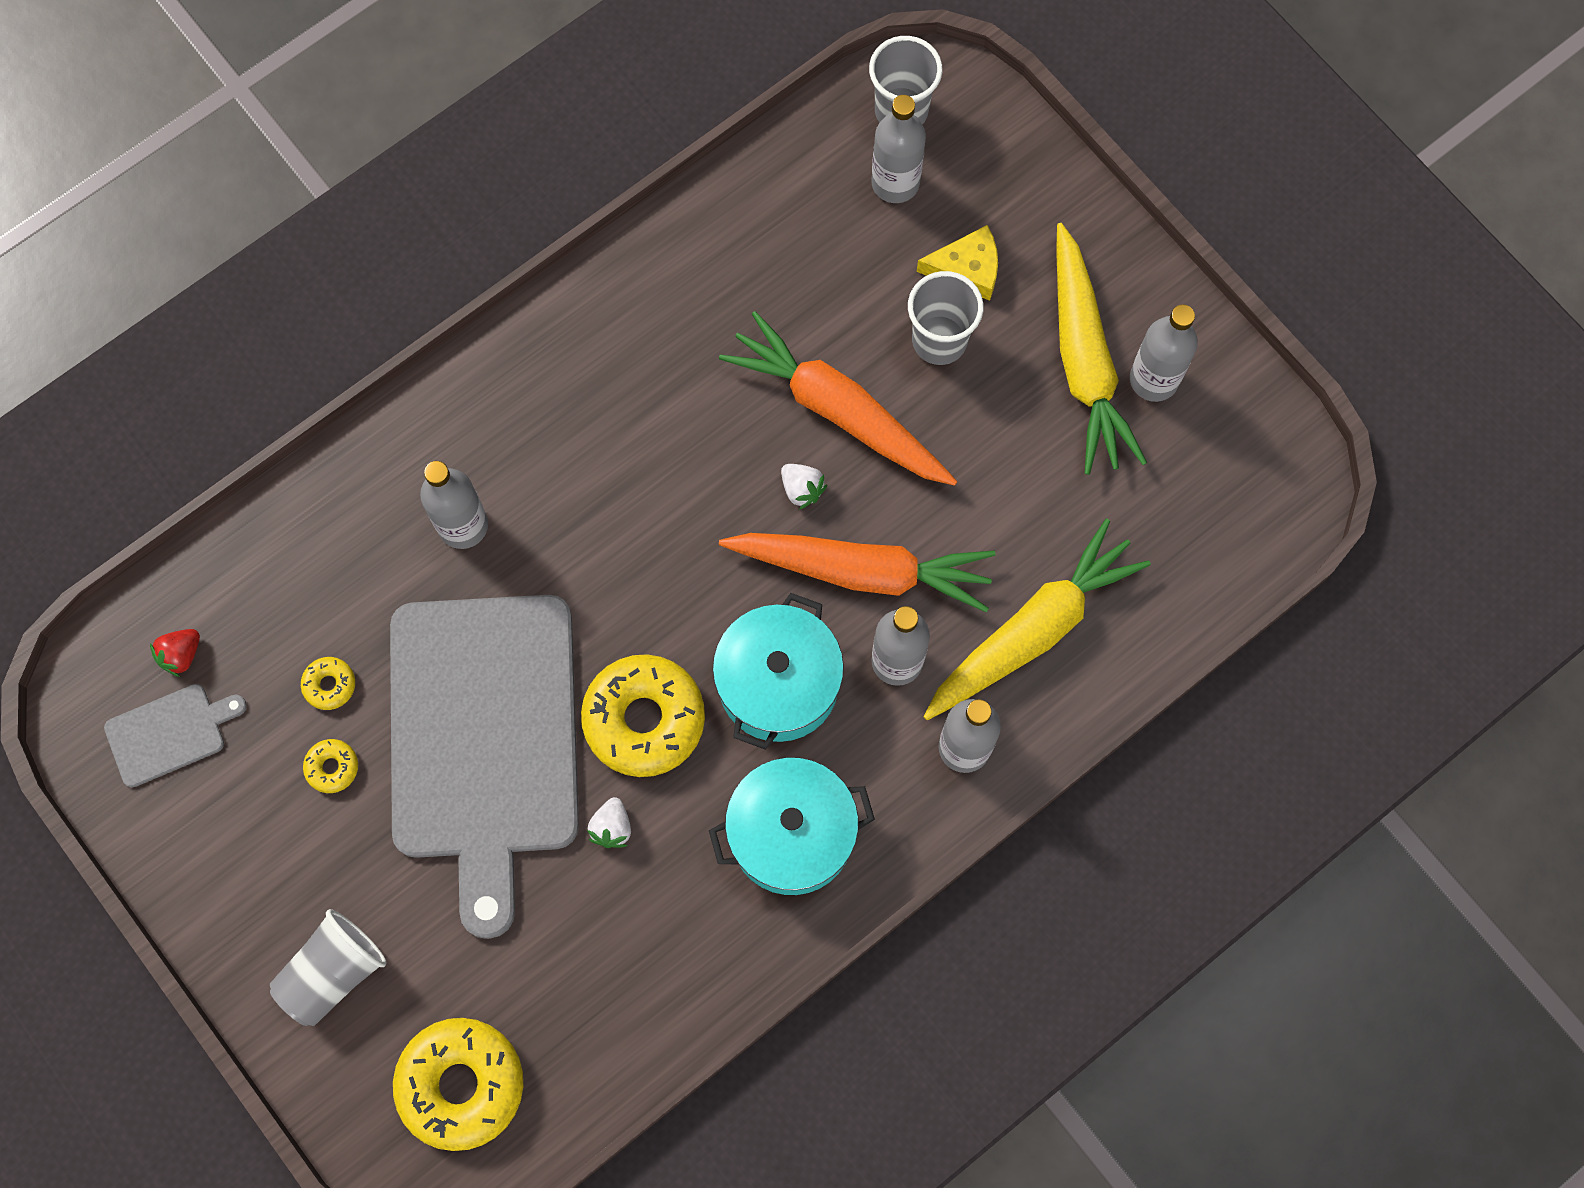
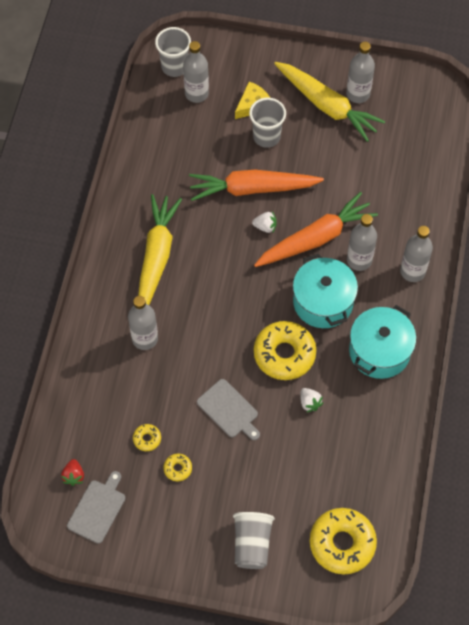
camera: 40 degrees left, 10 degrees down
grey cutting board [390,595,579,939] -> grey cutting board [197,379,260,440], size x0.41
yellow carrot [924,519,1151,720] -> yellow carrot moved to [138,194,182,305]

